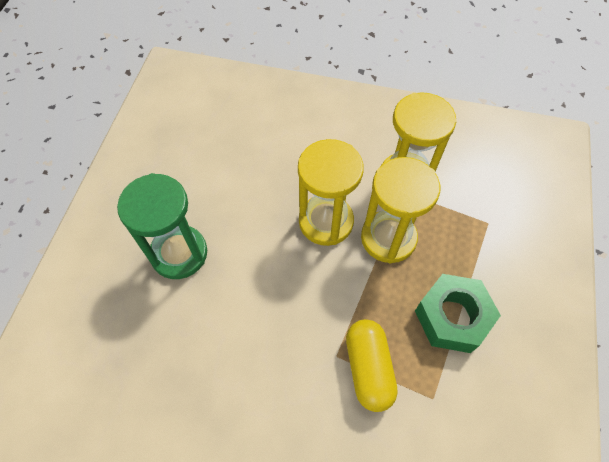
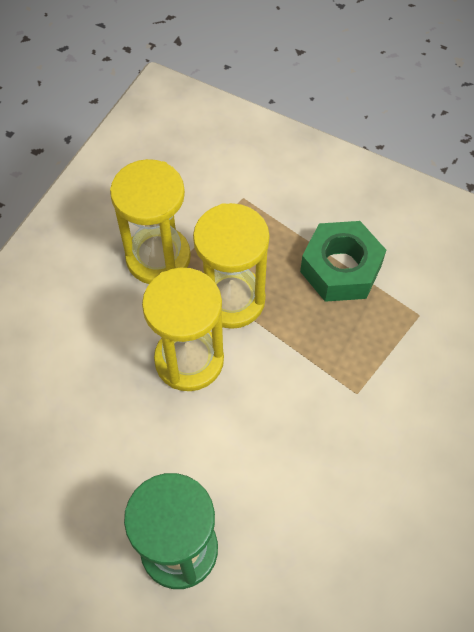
camera: 75 degrees left, 0 degrees up
yellow capsule [346,319,398,412] -> none

